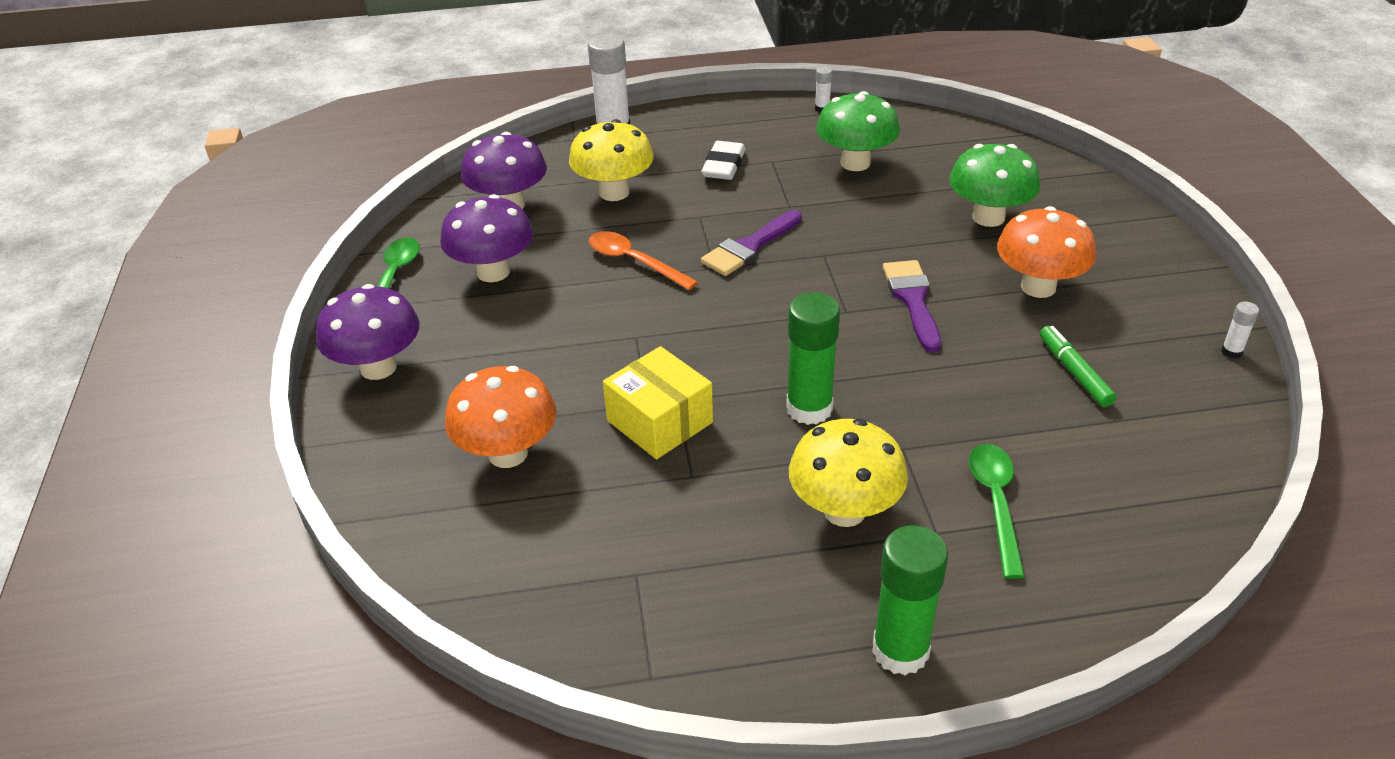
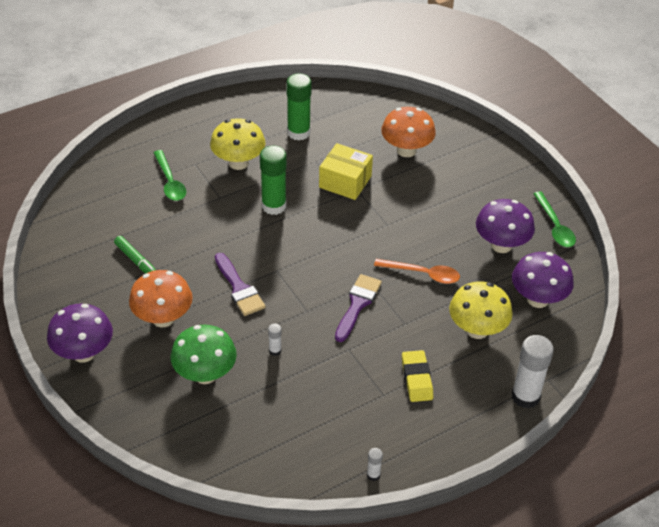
camera: 155 degrees right, 5 degrees up
purple mushroom [316,284,419,380] -> purple mushroom moved to [47,304,113,363]
white eraser [701,141,746,180] -> yellow eraser [402,350,433,402]
green mushroom [816,91,900,171] -> none
green glue stick [872,525,948,675] -> green glue stick moved to [286,73,312,140]
white glue stick [1221,302,1259,359] -> white glue stick moved to [268,324,282,356]

